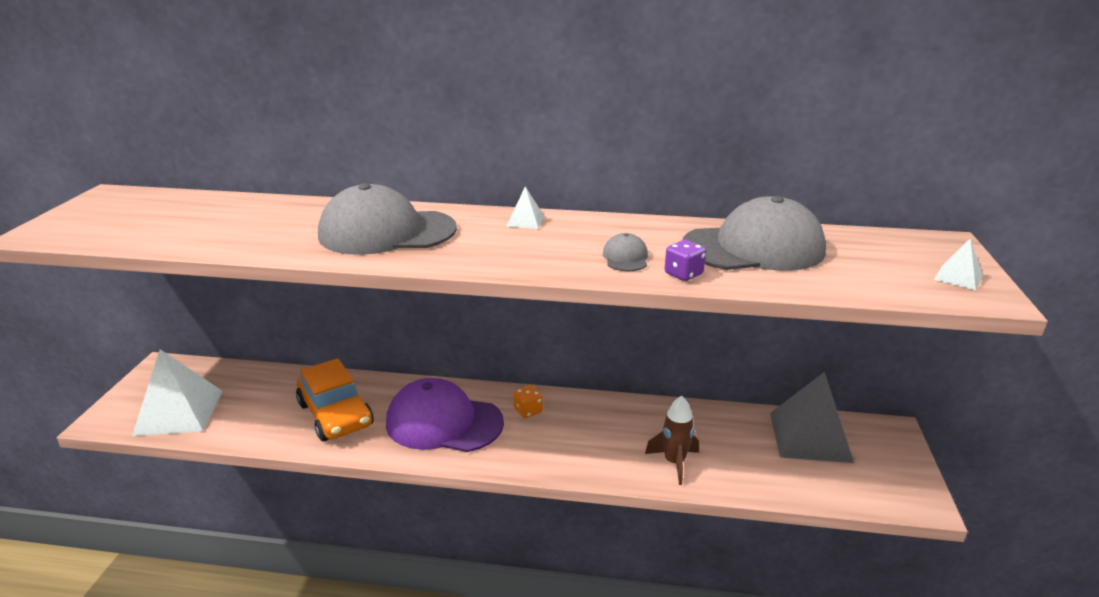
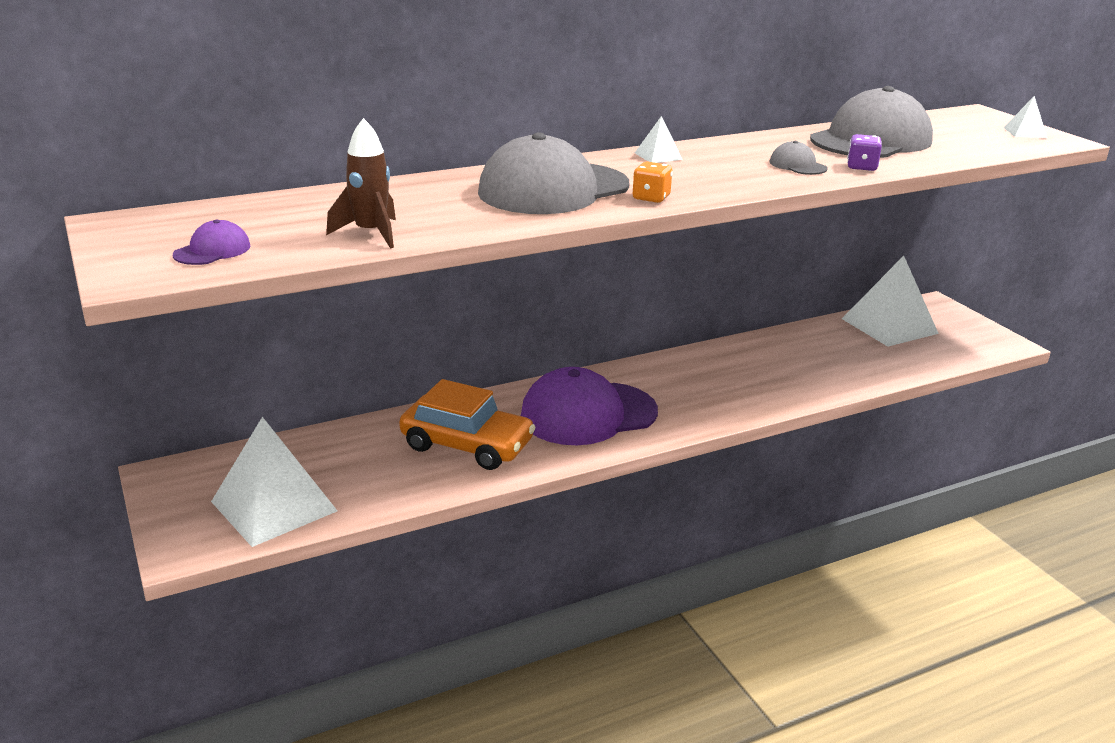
camera: 35 degrees left, 0 degrees up
orange dice [513,385,543,418] -> orange dice moved to [632,162,673,203]
brown rocket [645,396,699,485] -> brown rocket moved to [326,118,396,248]
grey pyramid [770,372,854,463] -> white pyramid [842,256,939,347]
none -> purple cap [173,219,251,265]

